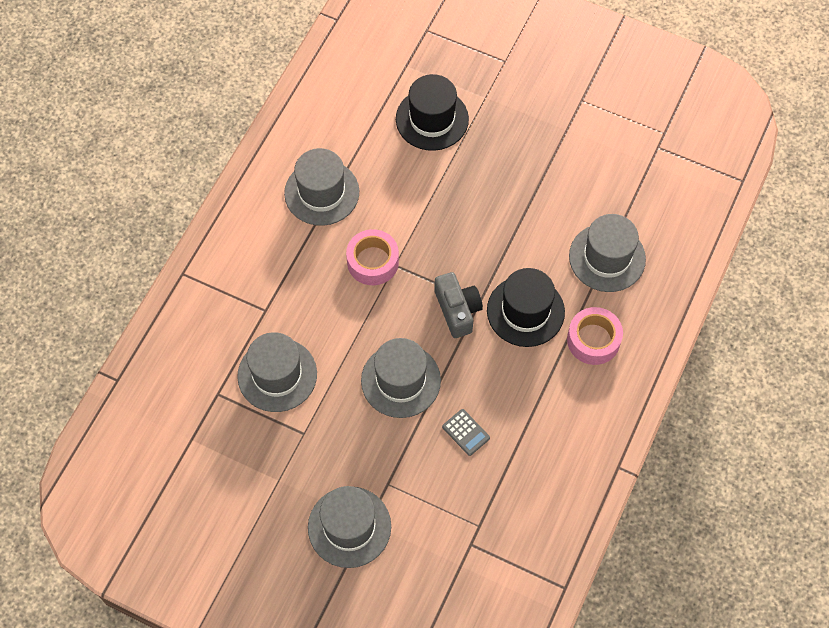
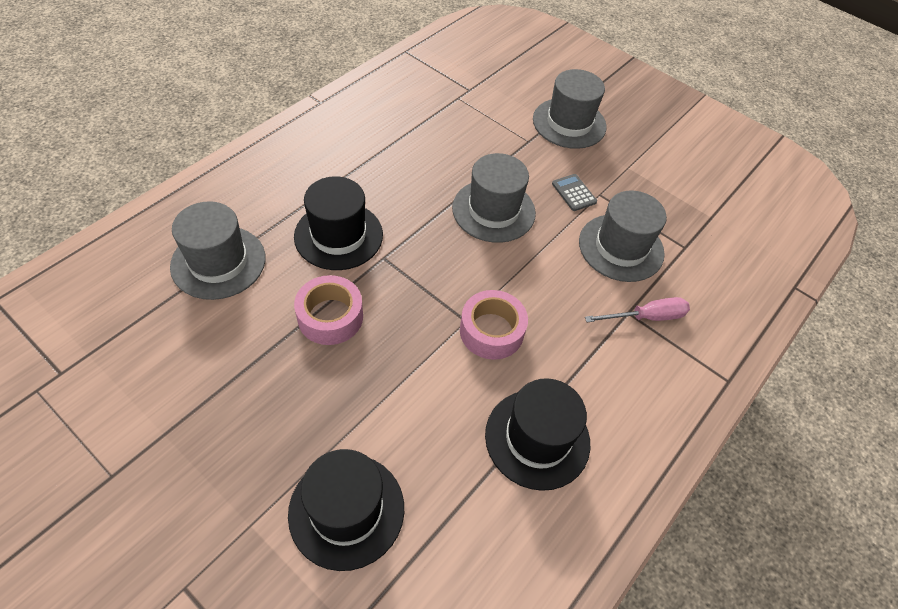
camera: 170 degrees left, 10 degrees down
grey hat [284,148,359,226] -> black hat [485,378,590,491]
grey camera [434,272,483,338] -> none
grey calculator [442,409,490,456] -> grey calculator moved to [552,174,597,211]
pink tape [567,307,623,365] -> pink tape moved to [294,275,363,345]
none -> pink screwdriver [585,297,690,322]

